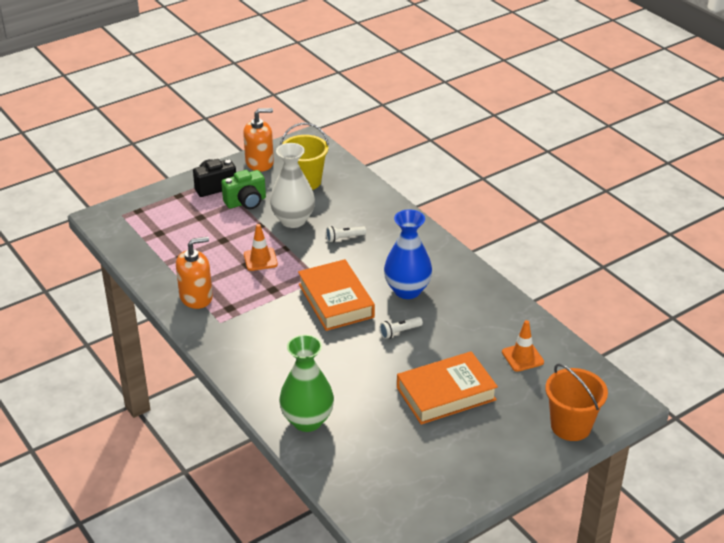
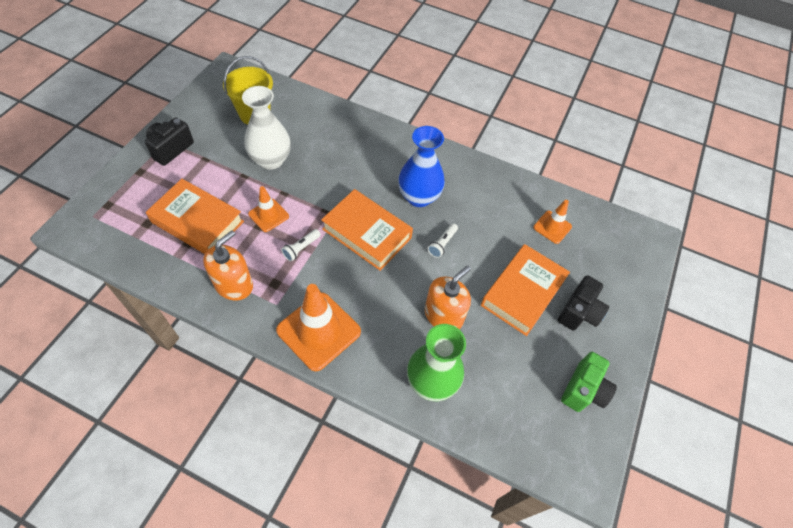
camera: 35 degrees left, 20 degrees up
green camera [221,170,266,209] -> green camera moved to [561,352,617,412]
orange soap dispenser [243,108,274,172] -> orange soap dispenser moved to [425,265,471,329]
white flashlight [326,226,366,242] -> white flashlight moved to [281,229,321,262]
orange bucket [545,363,608,441] -> none
none -> orange book [146,179,244,254]
none -> orange traffic cone [276,284,361,371]
none -> black camera [558,275,609,331]

